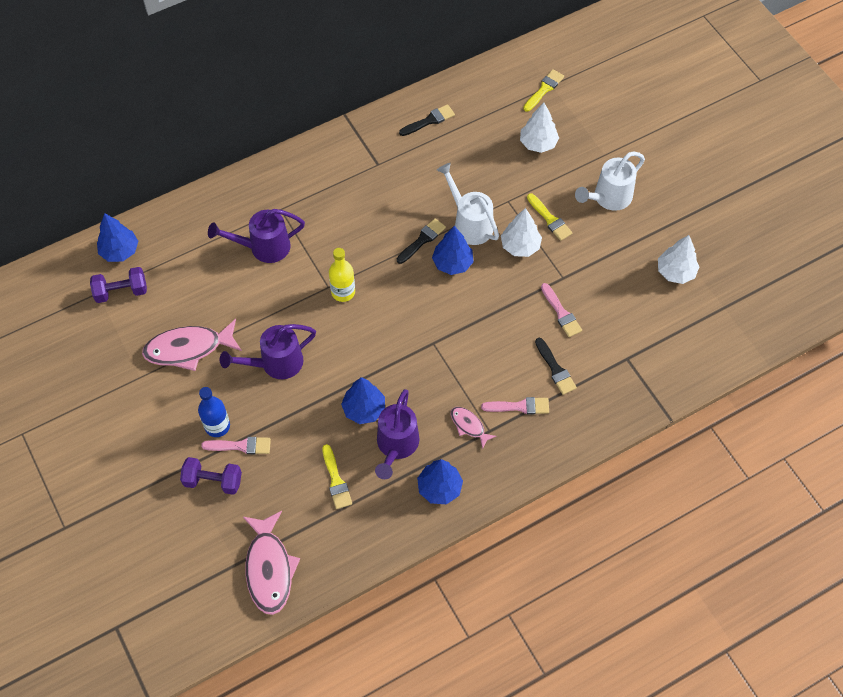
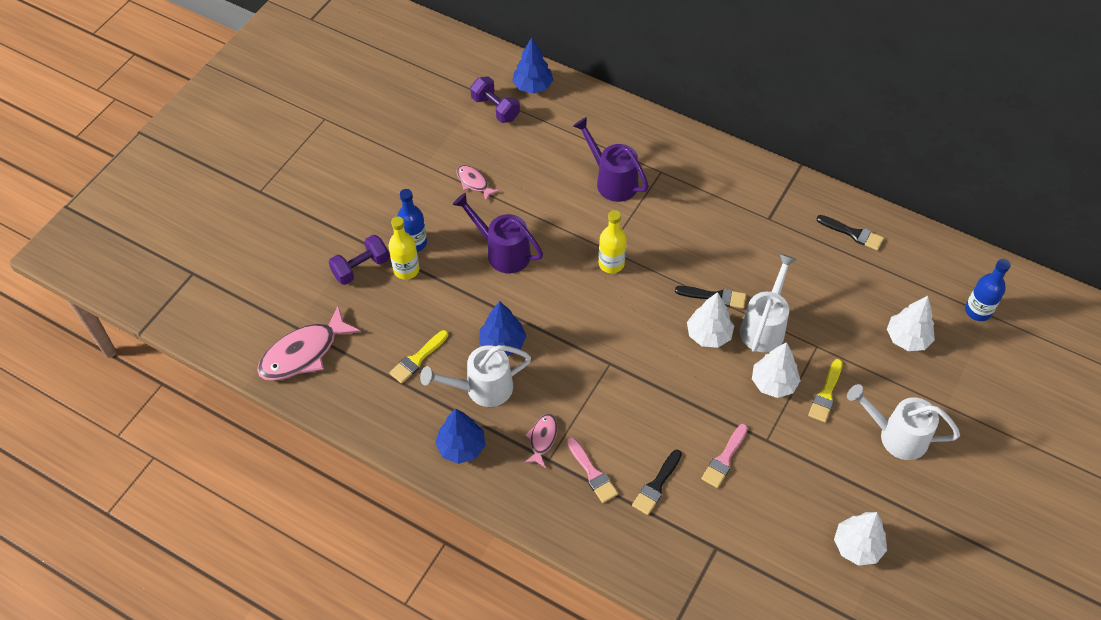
camera: 60 degrees right, 5 degrees down
pink fish [142,319,242,371] -> pink fish [456,165,500,202], size x0.52
purple dumbbell [180,457,242,495] -> purple dumbbell turned 75 degrees clockwise [329,235,389,285]
pink brush [201,437,271,454] -> yellow bottle [388,216,419,280]
purple watering can [375,389,419,479] -> white watering can [420,345,531,407]
blue tree [432,226,474,275] -> white tree [687,292,734,348]
yellow brush [523,69,564,112] -> blue bottle [965,259,1011,321]

